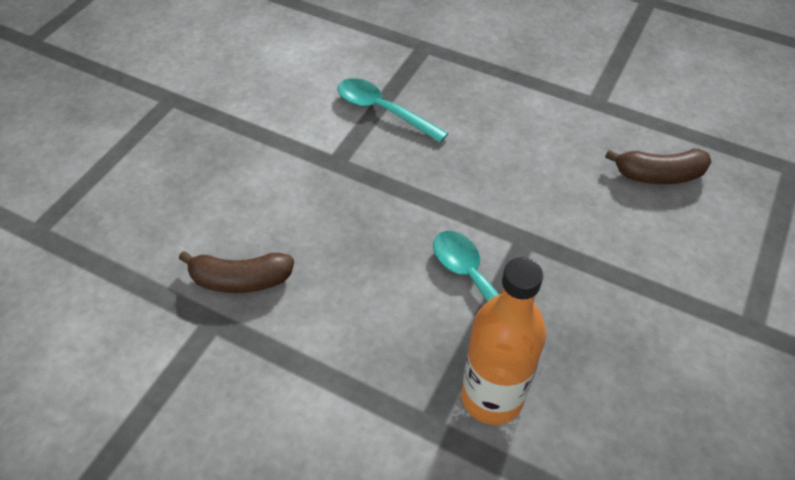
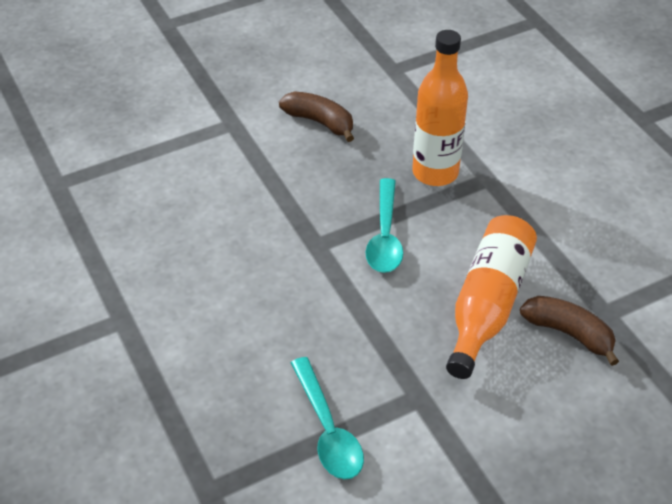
camera: 145 degrees left, 5 degrees down
brown banana [605,149,712,184] -> brown banana moved to [279,91,354,142]
none -> orange bottle [446,215,537,379]

